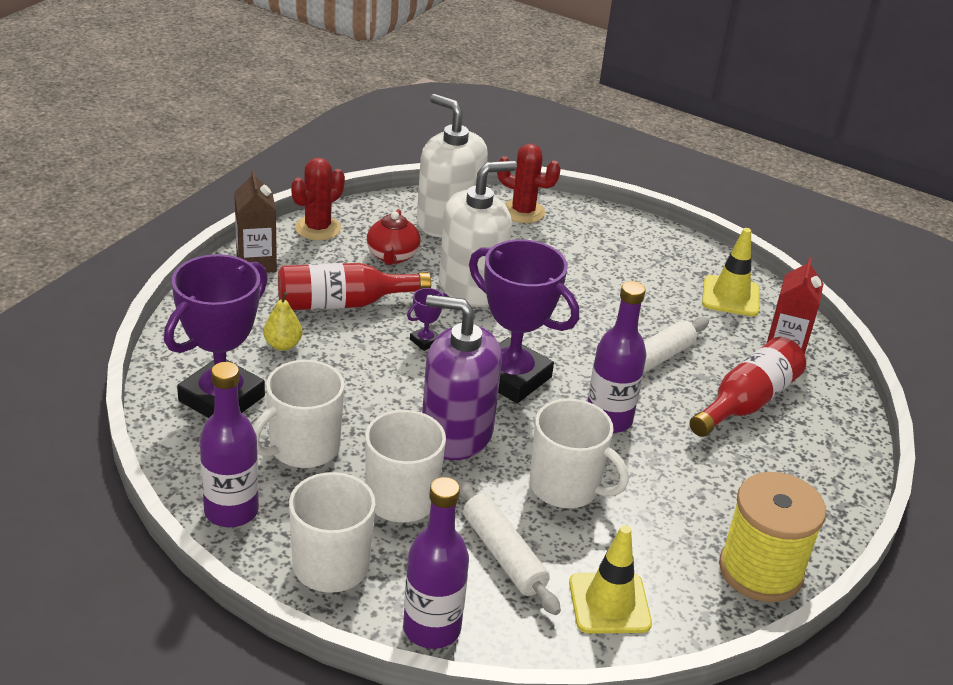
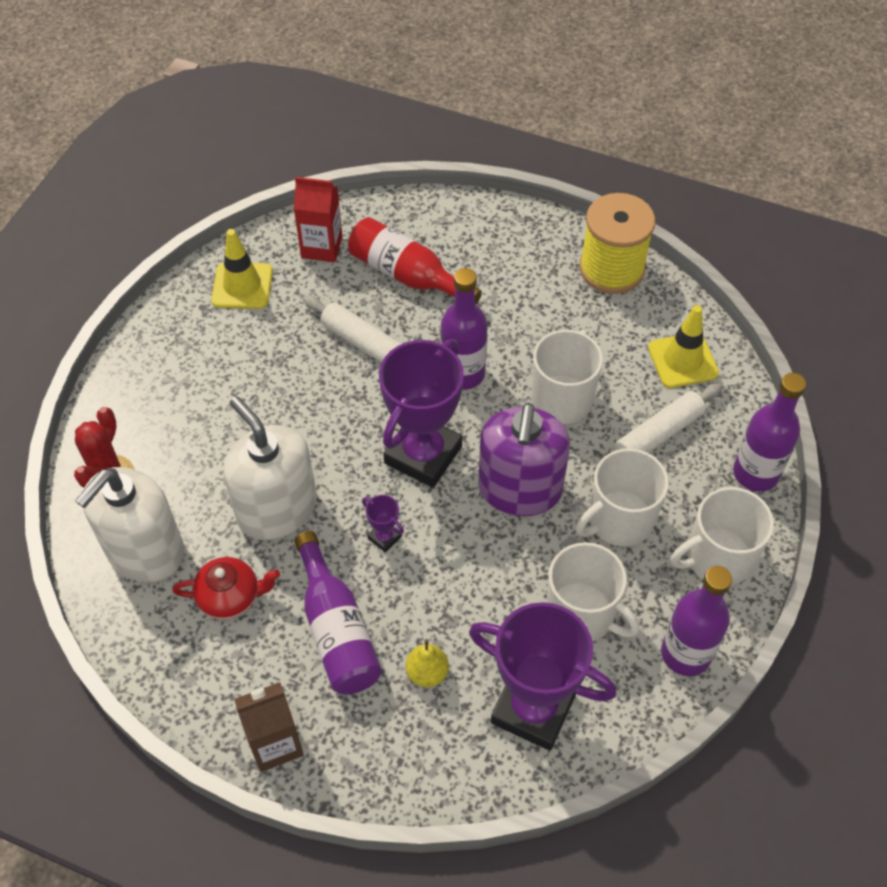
camera: 95 degrees left, 20 degrees up
red bottle [278,263,431,310] -> purple bottle [294,531,382,695]
red cactus [291,157,345,240] -> none

